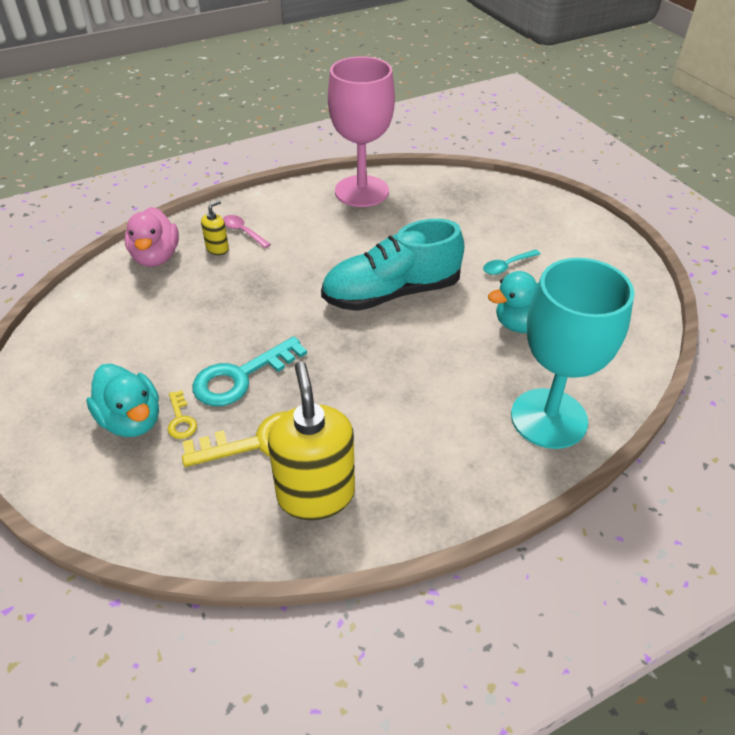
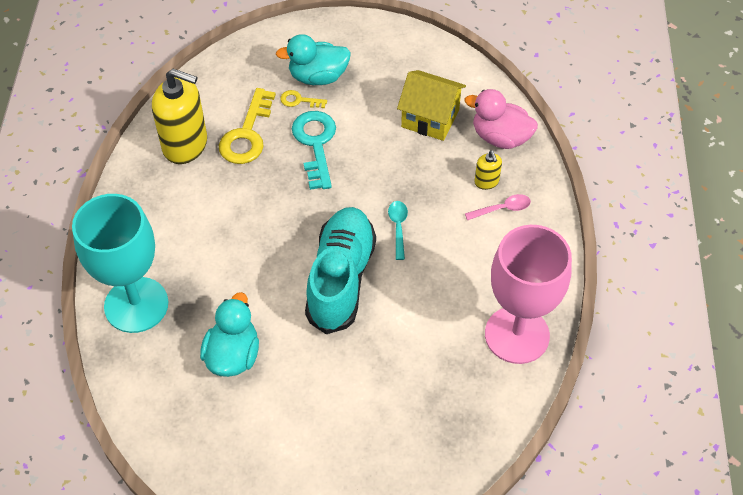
camera: 120 degrees right, 10 degrees up
turquoise spoon [483,249,540,275] -> turquoise spoon moved to [388,201,408,260]
none -> yellow house [397,70,466,141]

